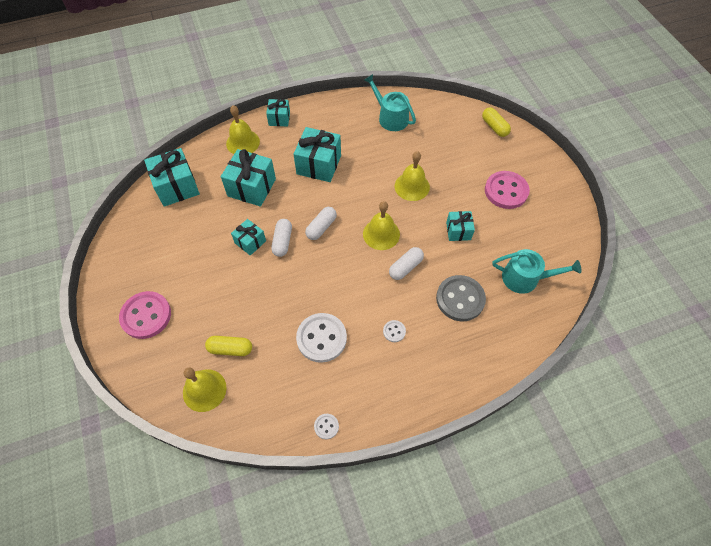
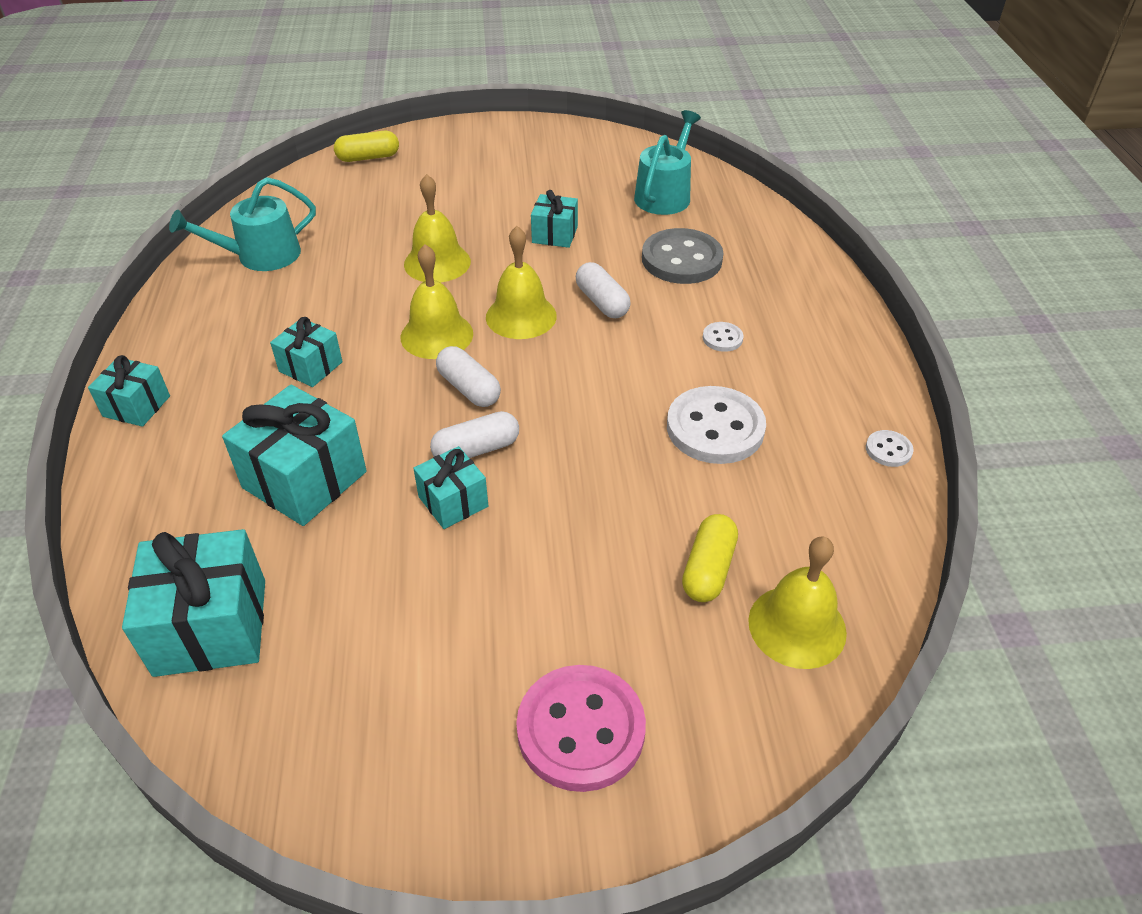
camera: 75 degrees left, 15 degrees down
yellow bell [226,105,260,154] -> yellow bell moved to [401,244,473,359]
white capsule [271,219,292,257] -> white capsule turned 45 degrees counterclockwise [430,411,519,458]
turquoise gift [293,127,341,182] -> turquoise gift [270,317,343,387], size x0.58
pink button [485,171,530,209] -> none

